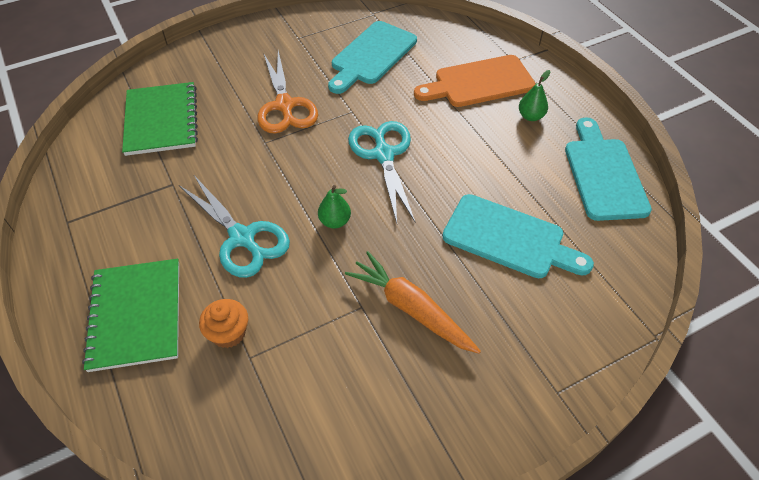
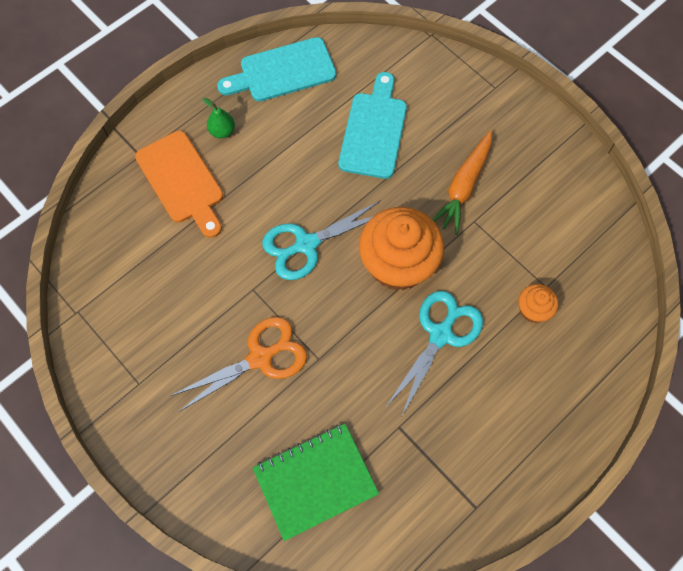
camera: 105 degrees left, 15 degrees up
green notebook [82,259,179,372] -> none
green pear [318,185,351,228] -> orange cupcake [359,207,444,290]
turquoise cutting board [328,21,417,94] -> none

